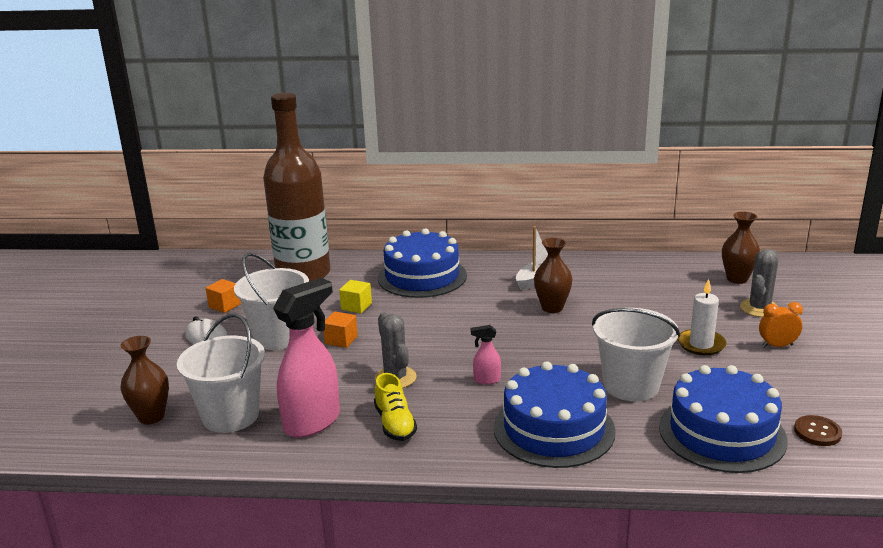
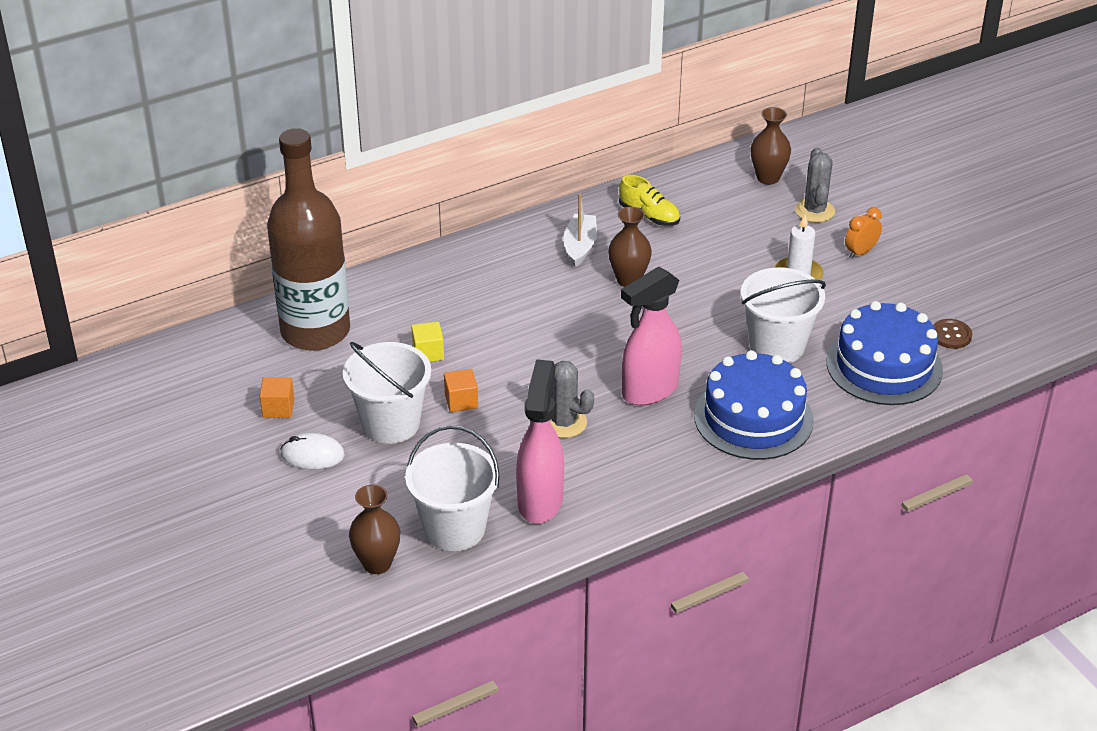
camera: 35 degrees left, 15 degrees up
yellow shoe [374,373,417,441] -> yellow shoe moved to [619,175,680,226]
blue cake [378,228,467,298] -> none
pink spray bottle [471,325,501,385] -> pink spray bottle [621,267,682,406], size x2.27

